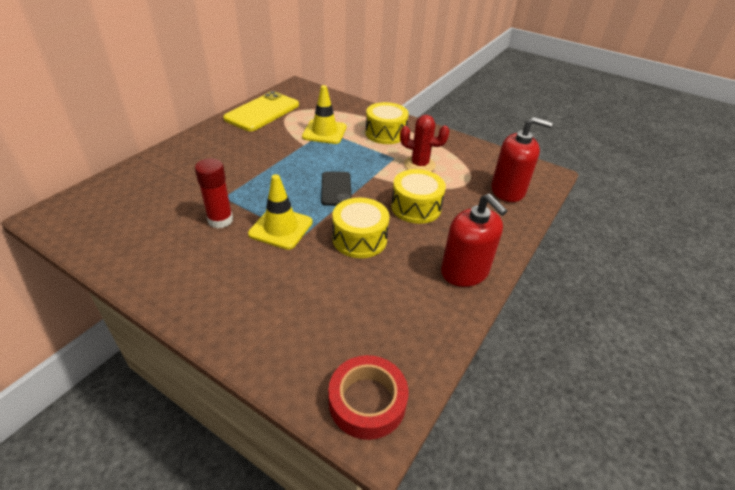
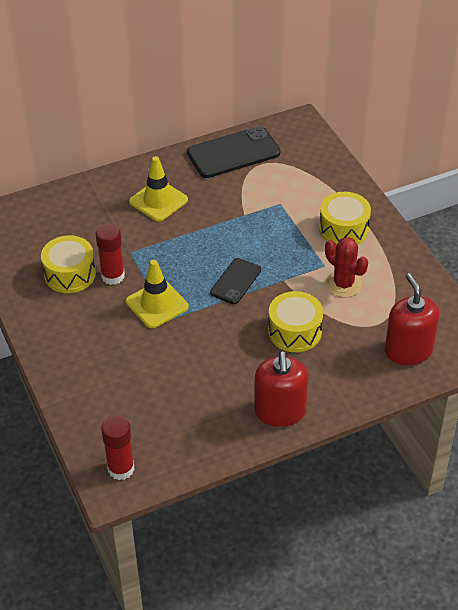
camera: 35 degrees right, 5 degrees up
yellow phone [223,91,299,131] -> black phone [187,126,281,178]
yellow traffic cone [302,85,347,144] -> yellow traffic cone moved to [129,156,188,221]
red tape [328,355,408,440] -> red glue stick [101,415,134,480]
yellow drum [332,198,390,258] -> yellow drum moved to [41,235,96,293]
red soap dispenser [491,117,553,202] -> red soap dispenser turned 150 degrees counterclockwise [385,273,439,365]

